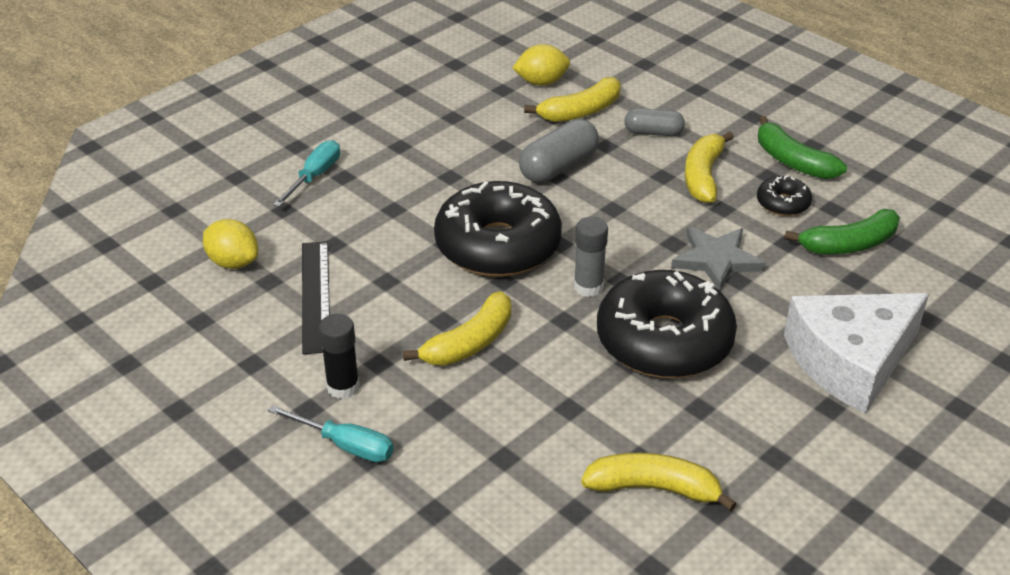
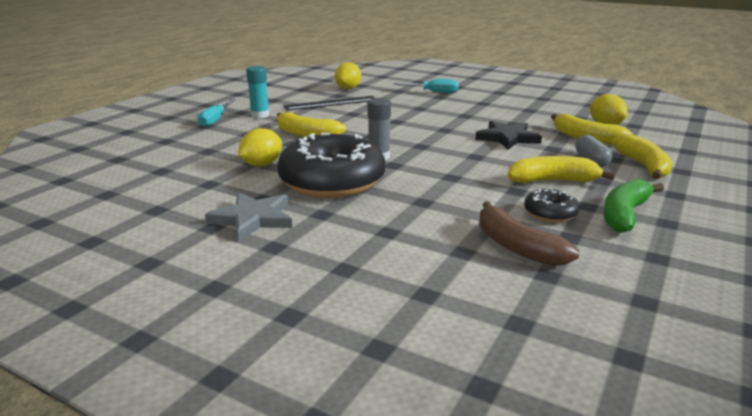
camera: 75 degrees right, 15 degrees down
black glue stick [319,314,360,399] -> turquoise glue stick [246,66,269,118]
black donut [434,181,562,277] -> none
grey capsule [519,119,599,183] -> black star [475,121,542,150]
yellow banana [581,453,737,512] -> yellow banana moved to [612,134,673,179]
grey star [671,226,766,291] -> grey star moved to [205,193,292,241]
green banana [784,209,900,254] -> brown banana [479,201,580,266]
white cheese [784,293,929,414] -> none
none -> yellow lemon [238,128,282,167]

